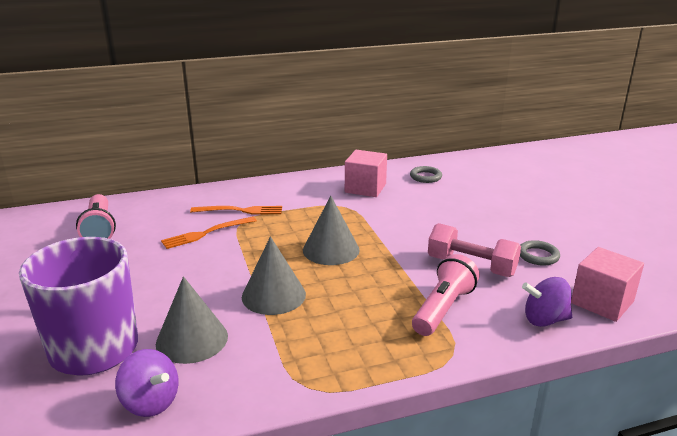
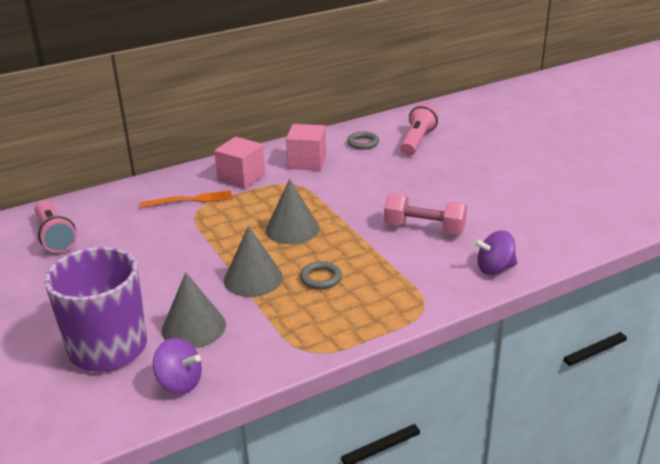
camera: 10 degrees left, 5 degrees up
orange fork [161,216,257,249] -> none
pink flashlight [412,254,479,336] -> pink flashlight moved to [400,104,438,156]
grey ring [520,240,560,265] -> grey ring moved to [300,261,342,289]
pink cube [571,247,644,322] -> pink cube moved to [214,137,265,189]

